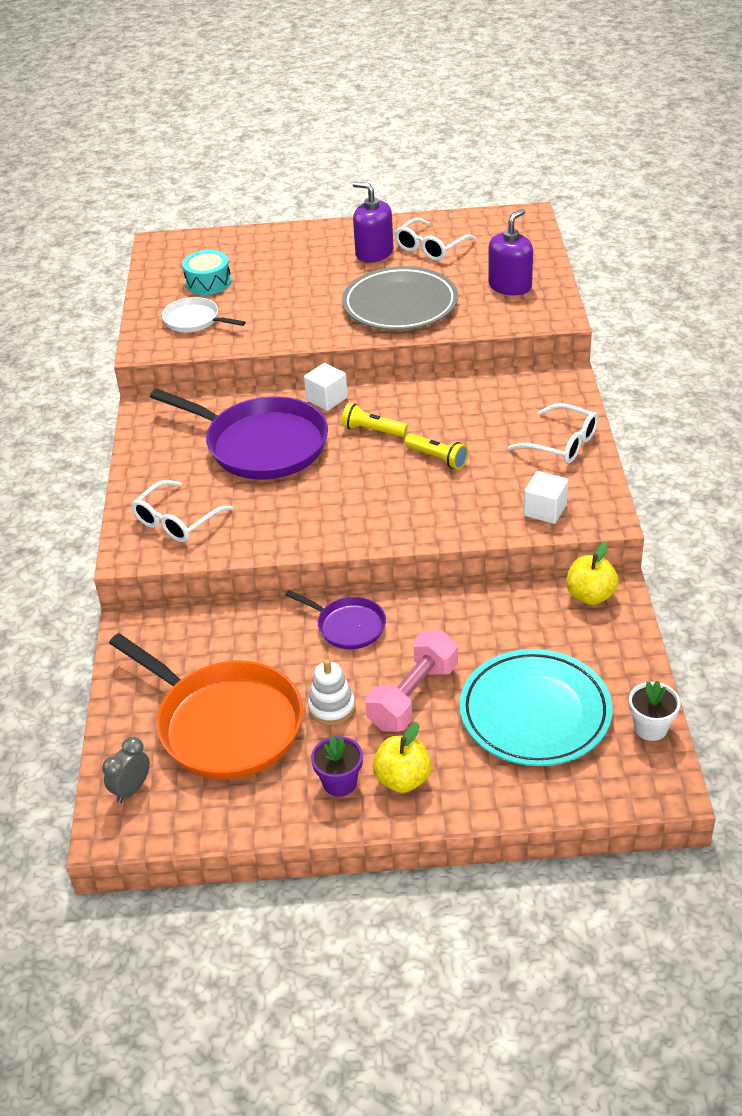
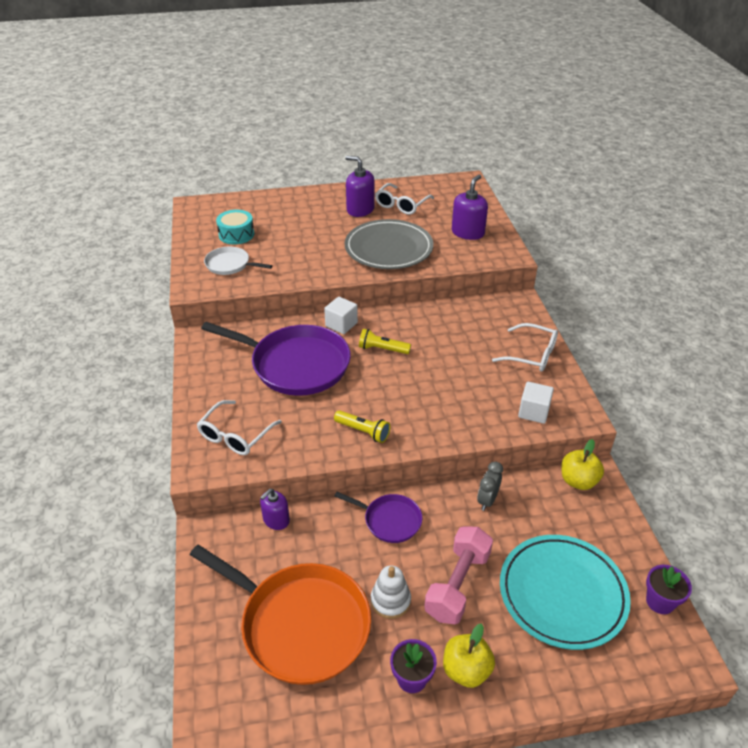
camera: 10 degrees left, 0 degrees up
grey clock [102,737,150,803] -> grey clock moved to [477,461,503,511]
yellow flashlight [404,434,469,470] -> yellow flashlight moved to [334,410,390,443]
white flower pot [629,681,680,741] -> purple flower pot [646,565,692,614]
none -> purple soap dispenser [260,489,290,530]

